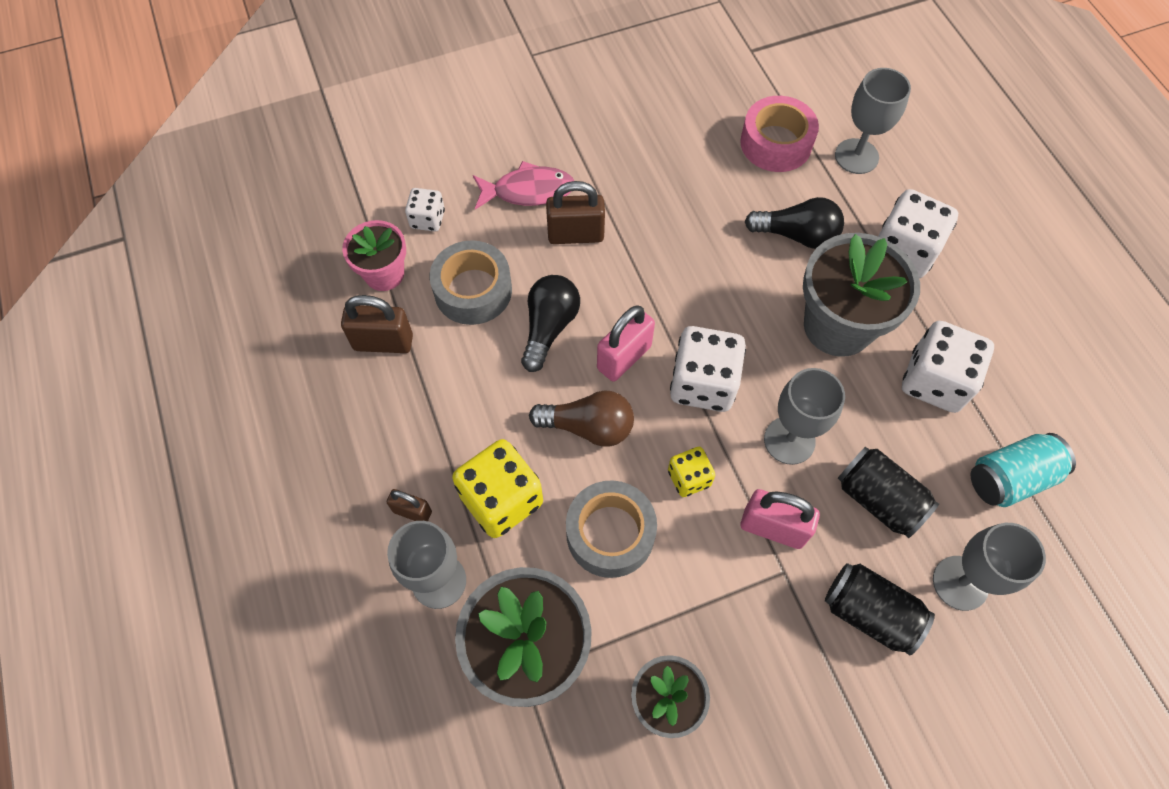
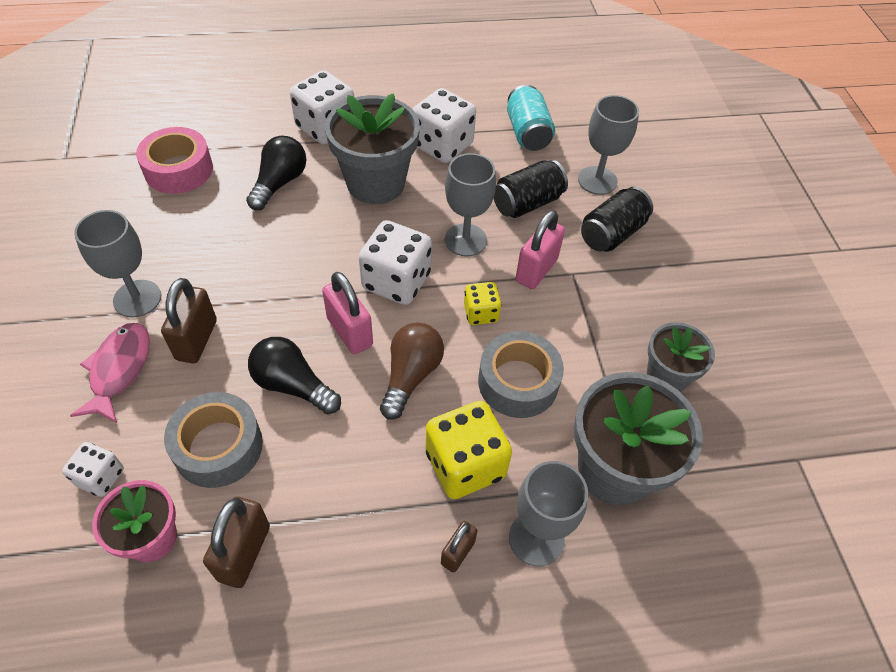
camera: 80 degrees left, 10 degrees down
grey goblet [835,68,911,174] -> grey goblet moved to [74,210,161,318]

